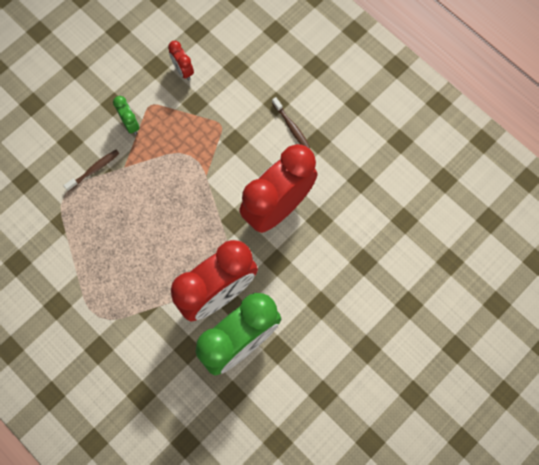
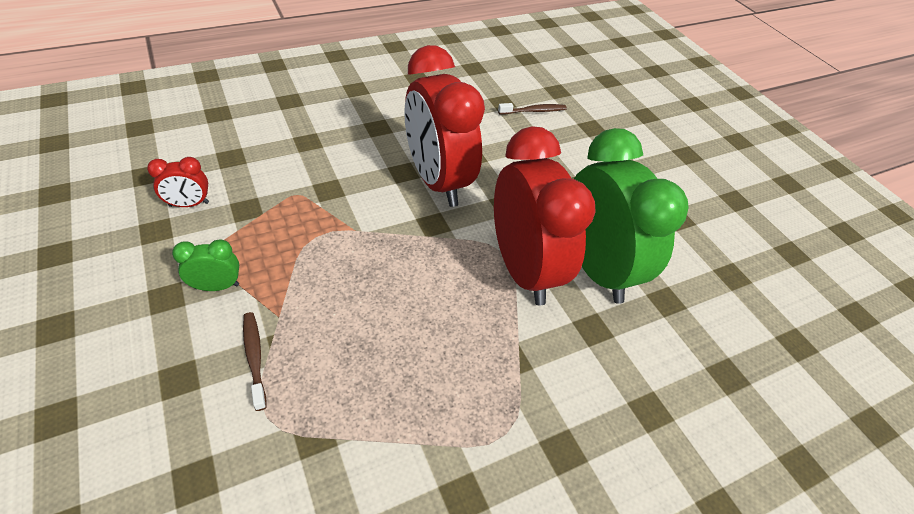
camera: 75 degrees left, 25 degrees down
brown toothbrush [272,97,310,149] -> brown toothbrush moved to [498,103,567,114]

